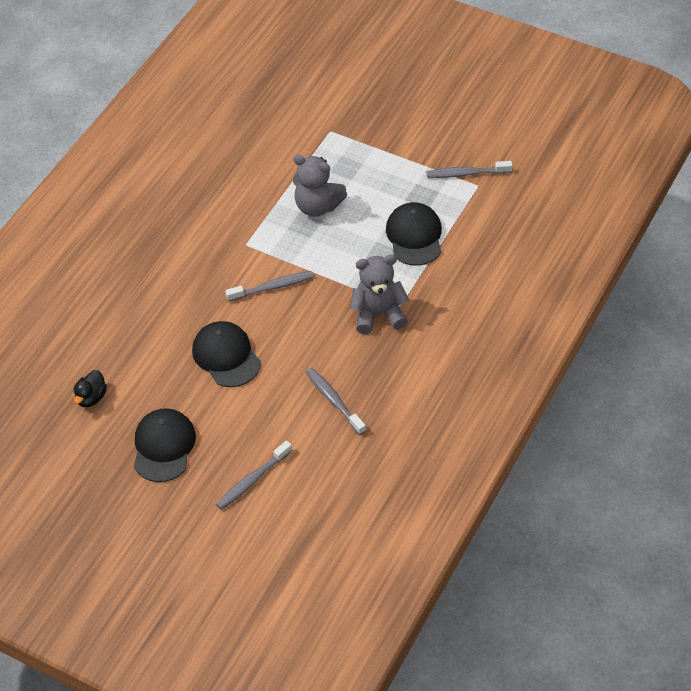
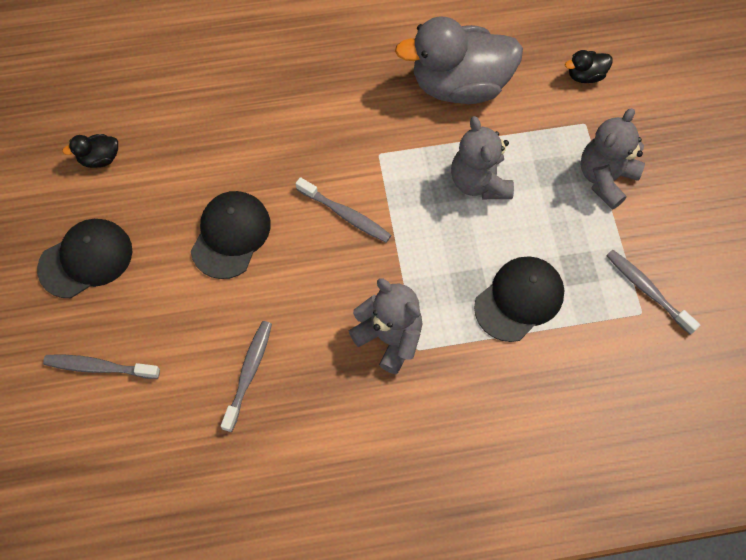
camera: 50 degrees right, 15 degrees up
none -> grey duck [395,17,523,104]
none -> black duck [565,50,613,83]
none -> grey teddy bear [580,108,645,210]

